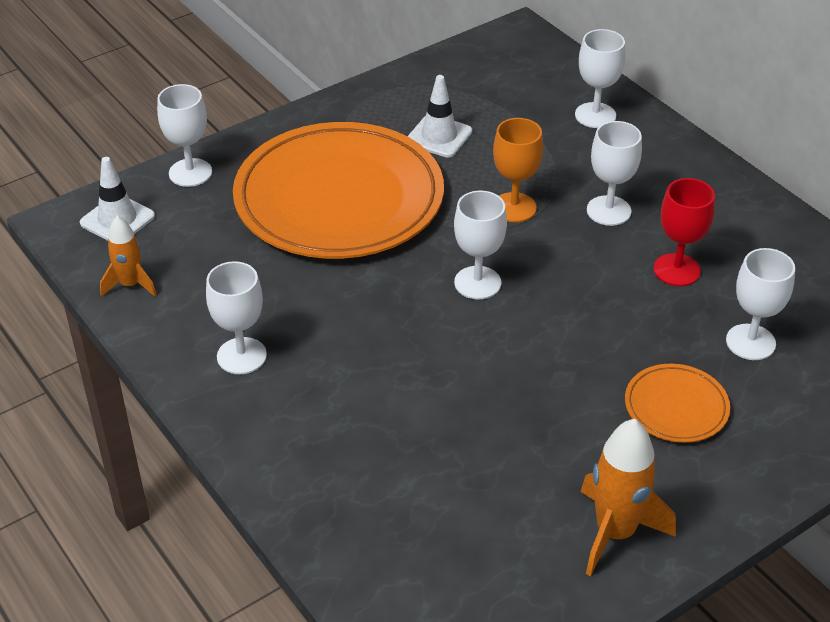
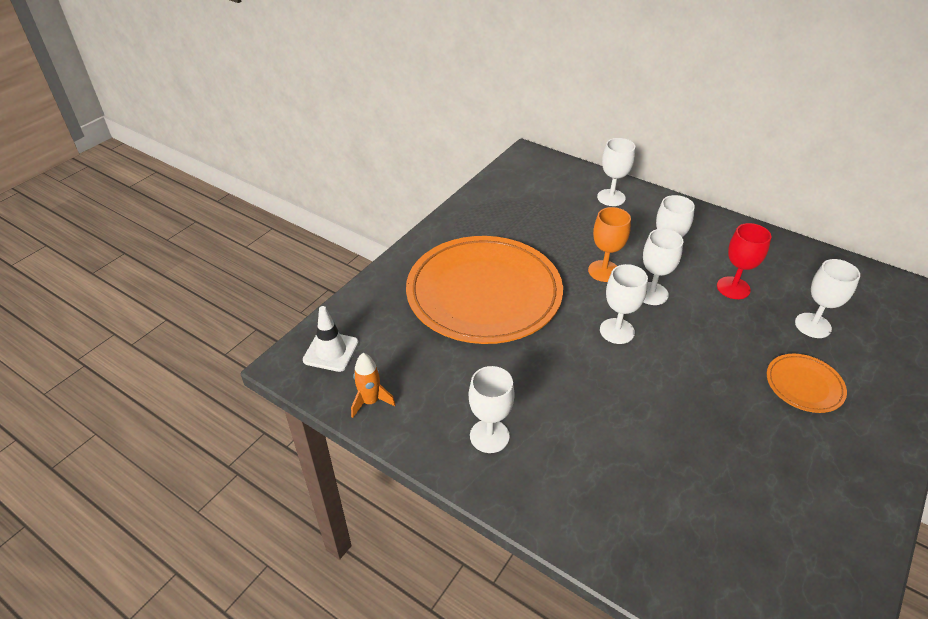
camera: 20 degrees left, 0 degrees up
white goblet [157,84,212,187] -> white goblet moved to [643,229,684,305]
white traffic cone [408,75,472,158] -> none
orange rocket [581,419,676,577] -> none

